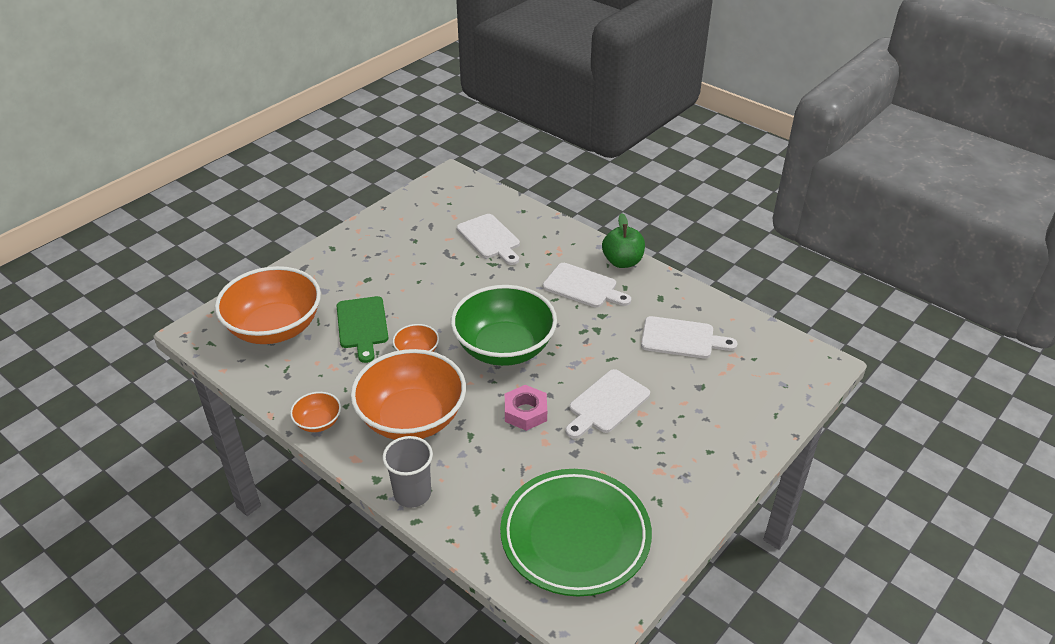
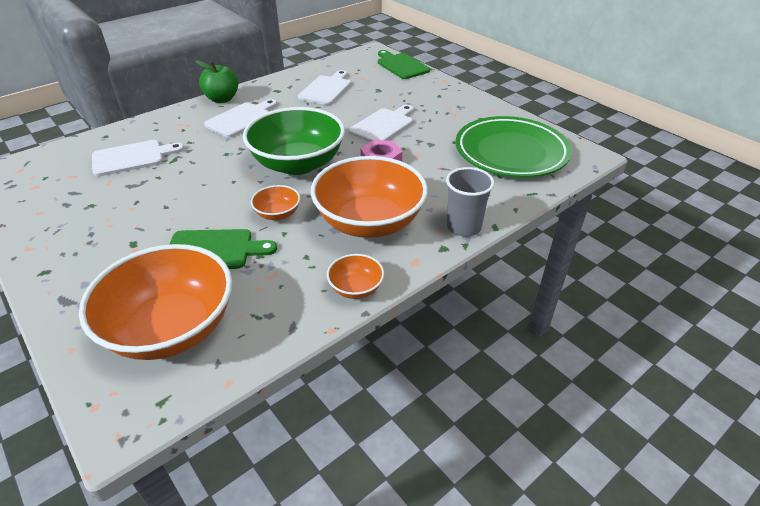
camera: 80 degrees left, 0 degrees up
white cutting board [565,369,650,439] -> white cutting board turned 105 degrees counterclockwise [349,105,413,142]
none -> green cutting board [378,50,430,79]

